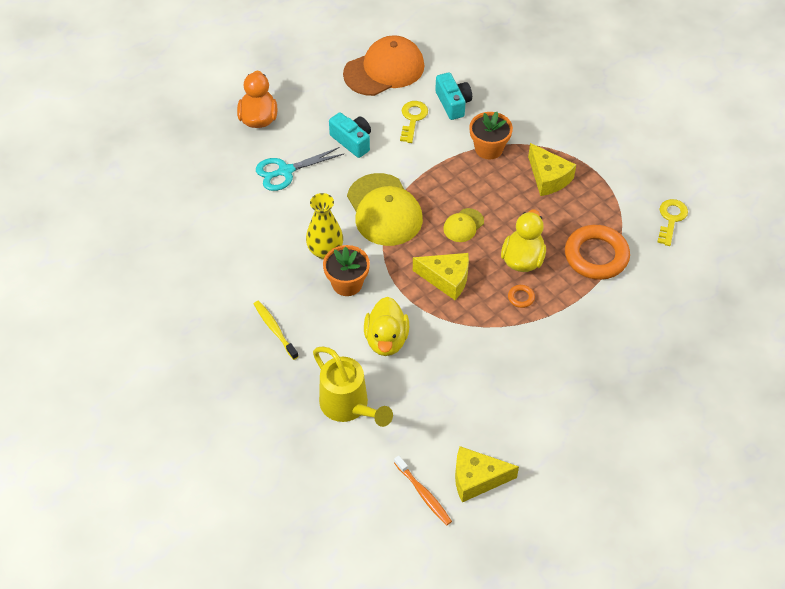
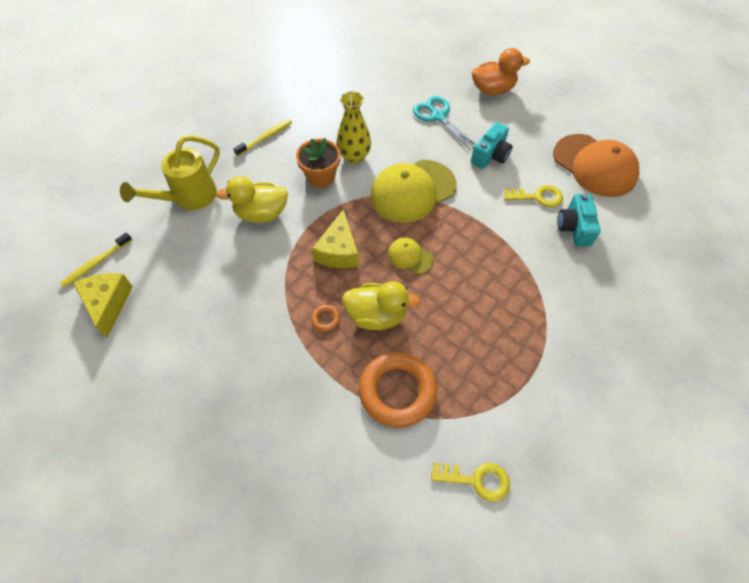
camera: 80 degrees right, 5 degrees up
orange toothbrush [394,456,452,525] -> yellow toothbrush [60,232,132,288]
turquoise camera [435,72,472,120] -> turquoise camera turned 120 degrees clockwise [557,194,601,246]
orange flower pot [469,112,513,159] -> none
yellow cheese [528,143,576,196] -> none

